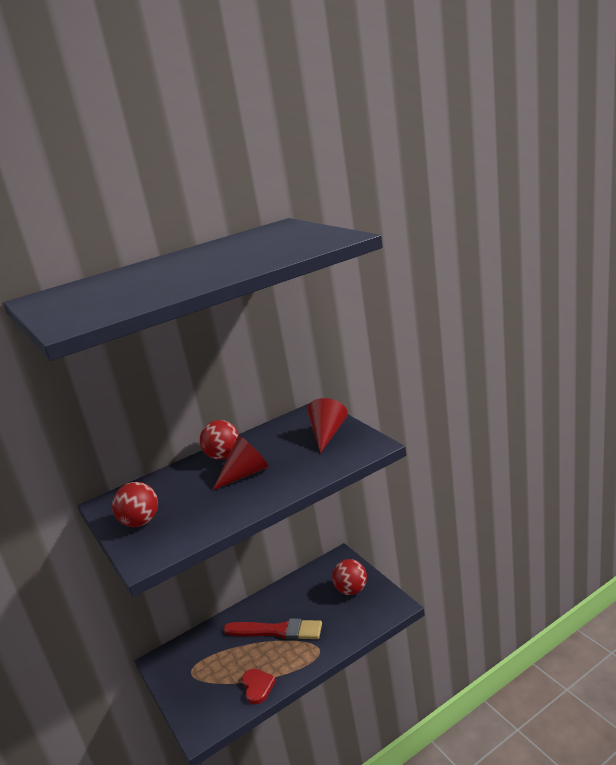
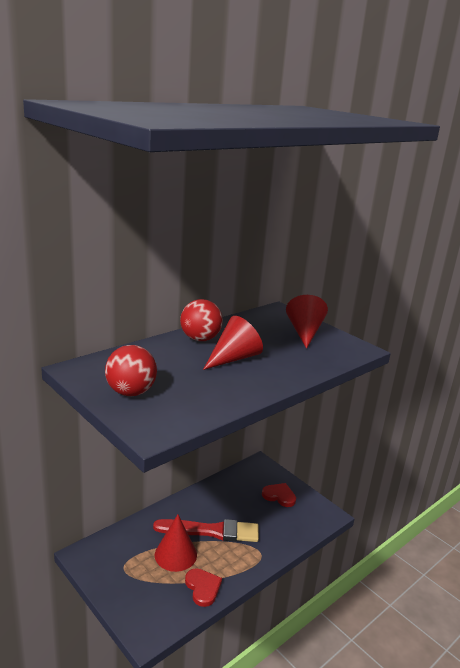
camera: 15 degrees left, 0 degrees up
red ball [332,559,367,595] -> red heart [262,483,296,507]
none -> red cone [155,514,197,572]

